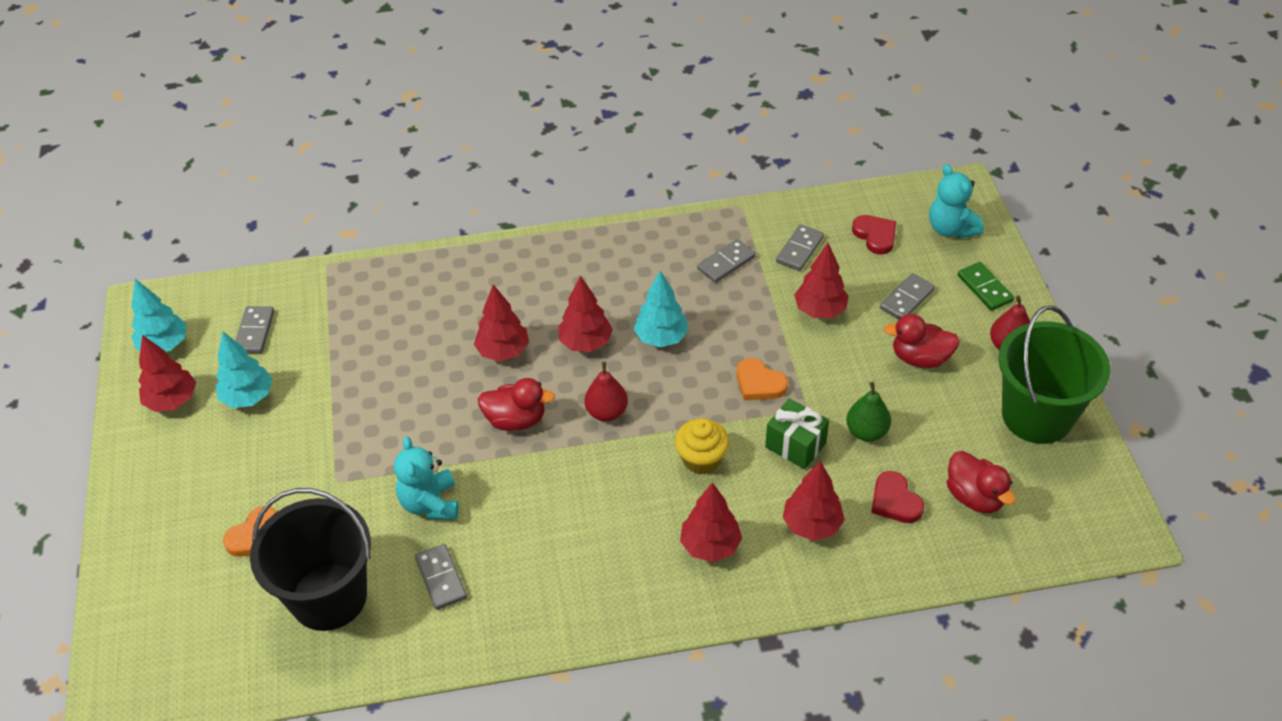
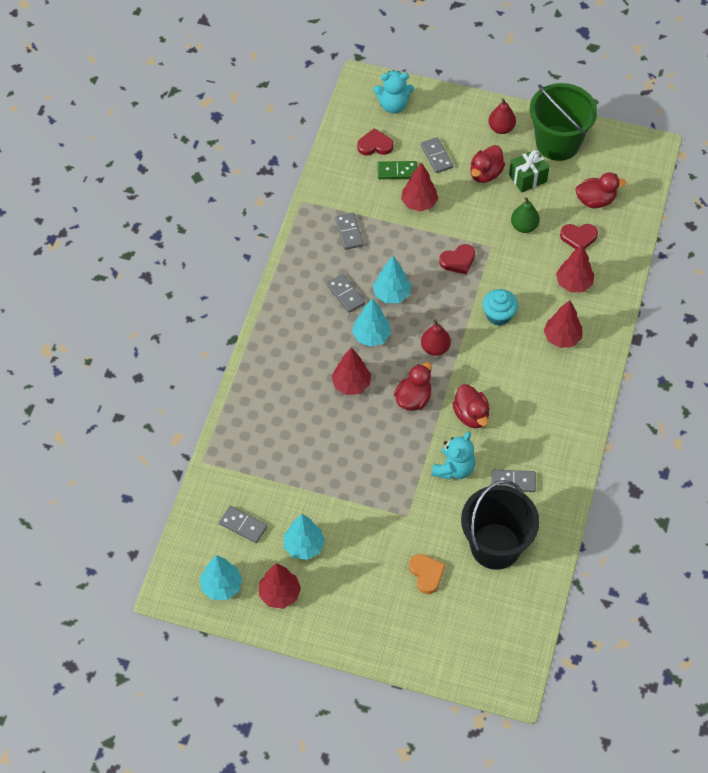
camera: 65 degrees left, 10 degrees up
turquoise teddy bear [394,436,459,519] -> turquoise teddy bear turned 75 degrees counterclockwise [432,432,475,480]
red tree [558,275,613,352] -> turquoise tree [352,298,391,347]
yellow cupcake [675,418,729,475] -> turquoise cupcake [482,289,518,326]
orange heart [737,358,788,400] -> red heart [439,244,475,275]
green gift [765,398,829,469] -> green gift moved to [509,149,549,193]
grey domino [776,224,824,271] -> grey domino moved to [326,274,365,313]
green domino [958,262,1014,311] -> green domino moved to [377,161,417,179]
none -> red duck [452,384,490,428]

